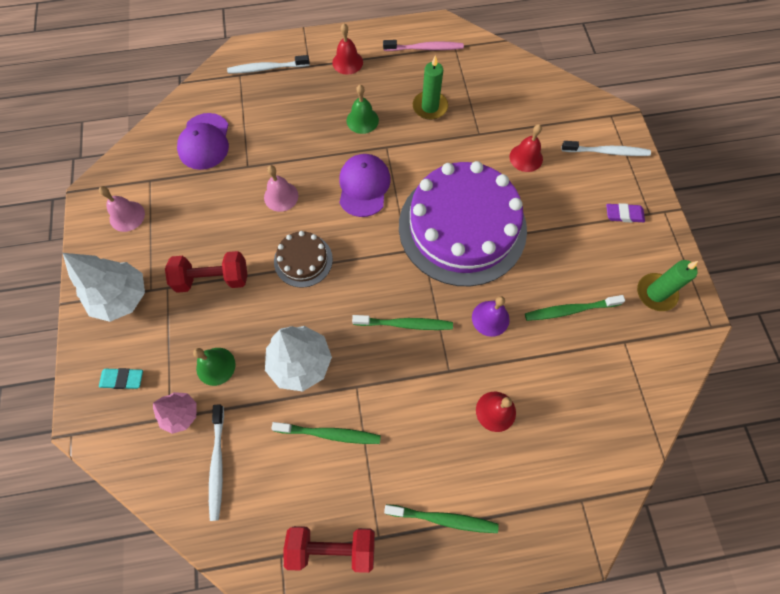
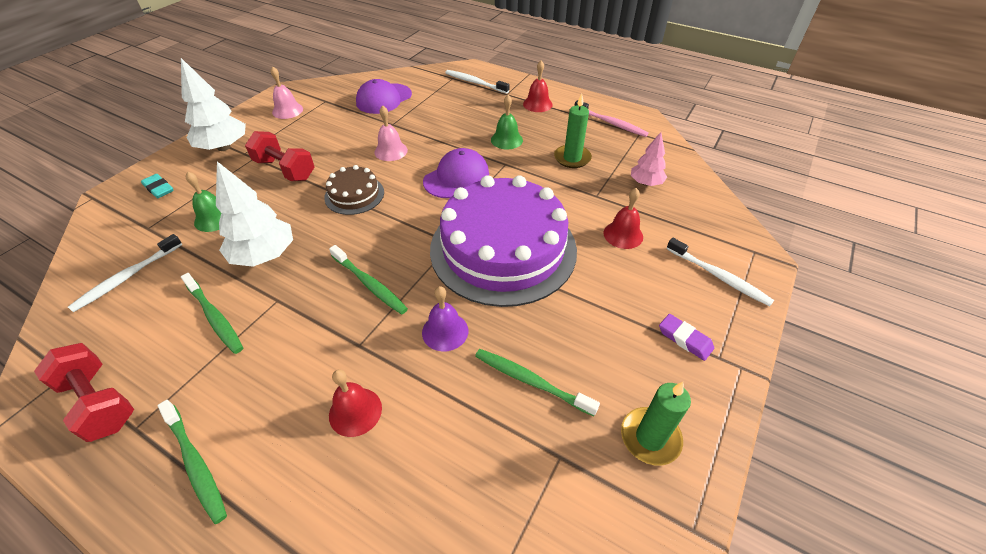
camera: 40 degrees right, 20 degrees down
pink tree [153,392,197,434] -> pink tree moved to [631,132,667,186]

